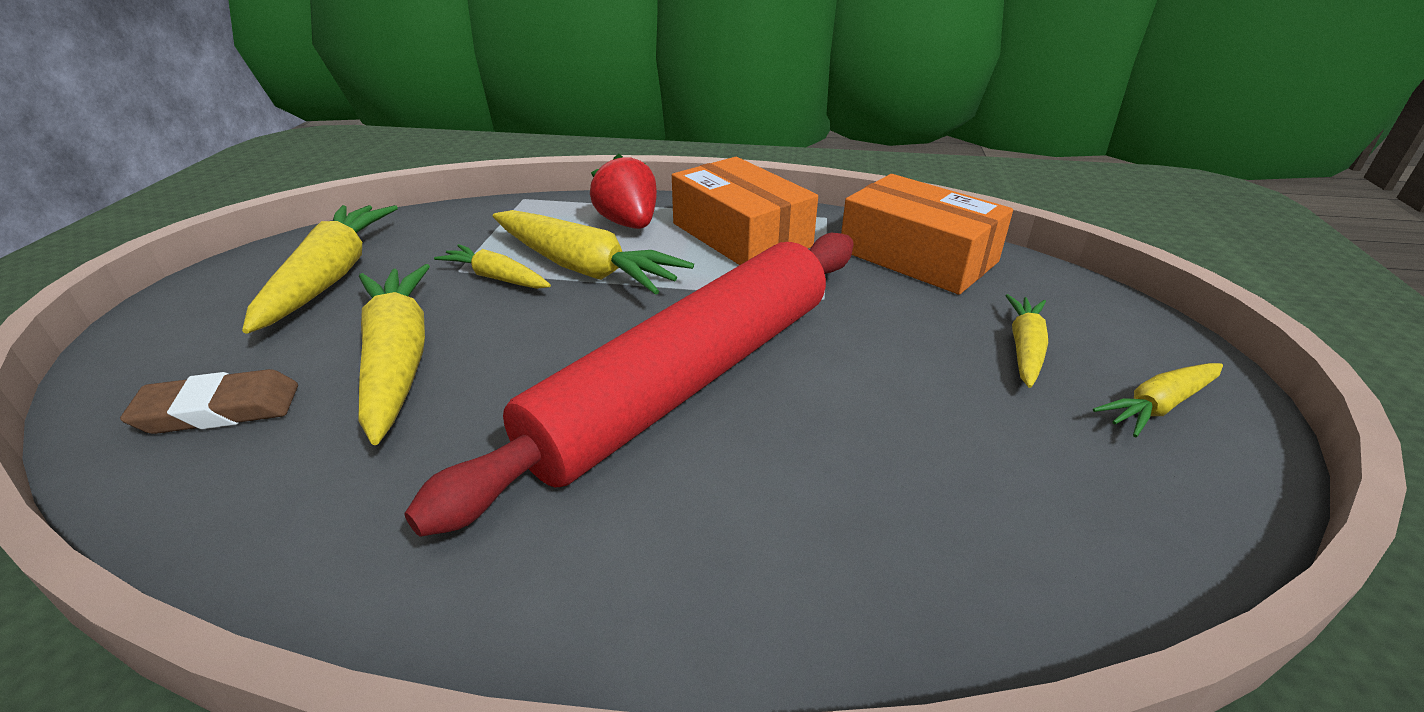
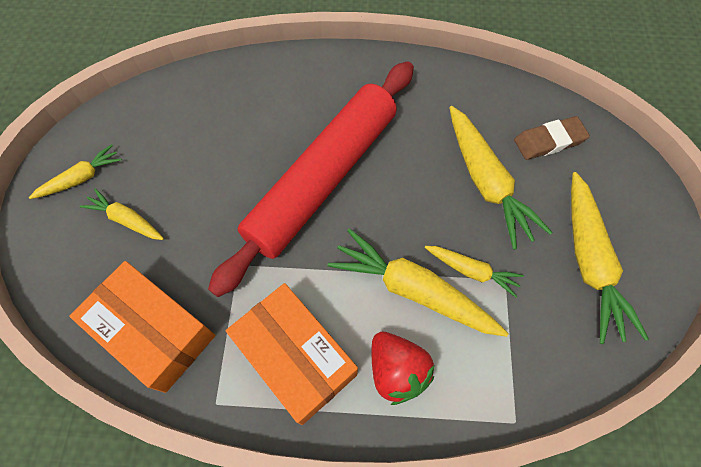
camera: 175 degrees right, 30 degrees up
yellow carrot [1005,294,1048,388] -> yellow carrot turned 105 degrees clockwise [80,188,164,240]

